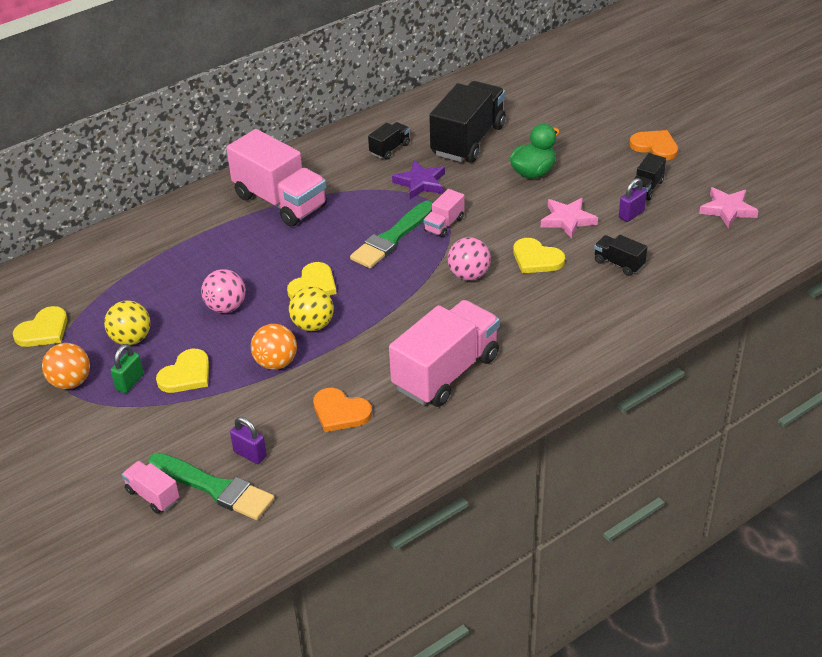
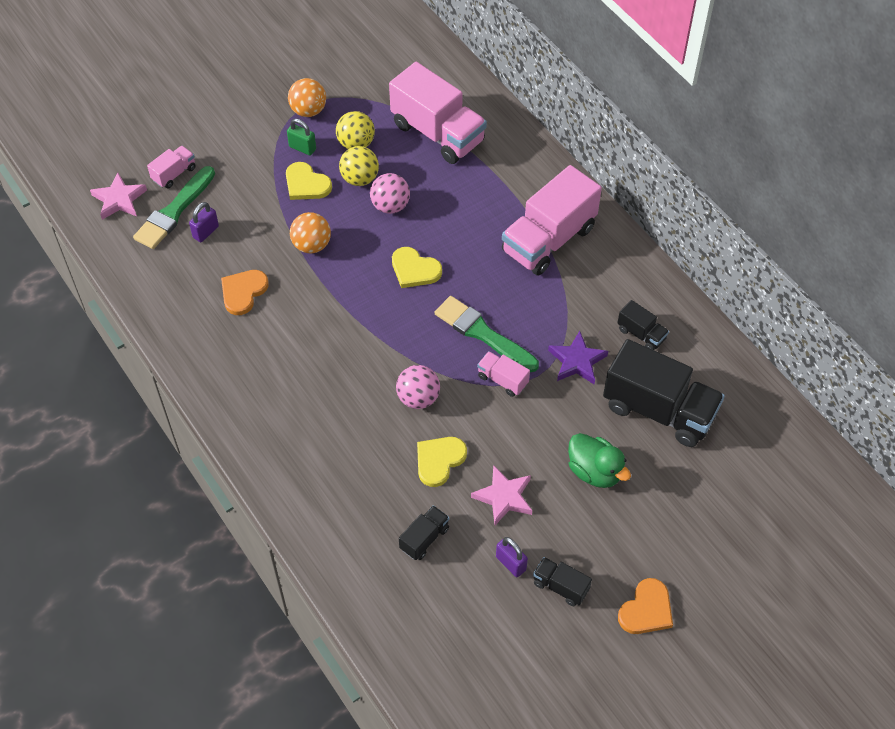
camera: 90 degrees right, 15 degrees up
yellow heart [13,306,67,347] -> none
yellow ball [289,286,334,331] -> yellow ball moved to [339,146,379,186]
pink truck [389,300,500,407] -> pink truck moved to [389,62,487,164]
pink star [699,187,759,228] -> pink star moved to [90,173,147,220]

